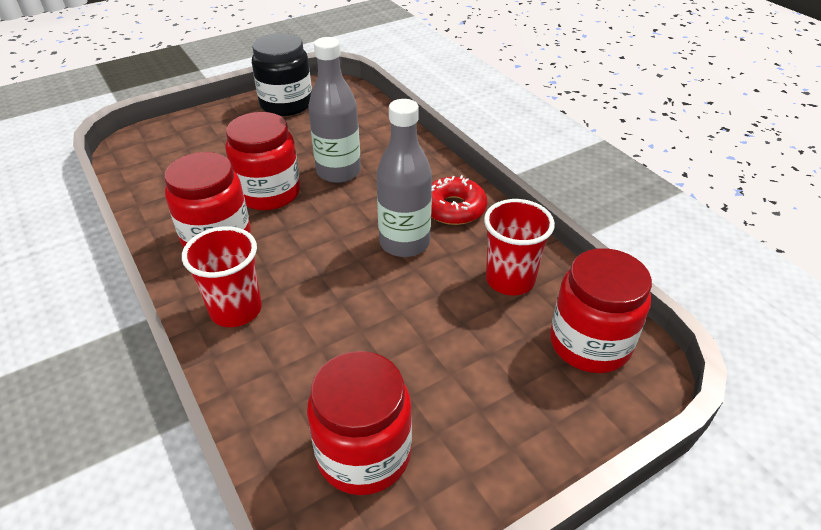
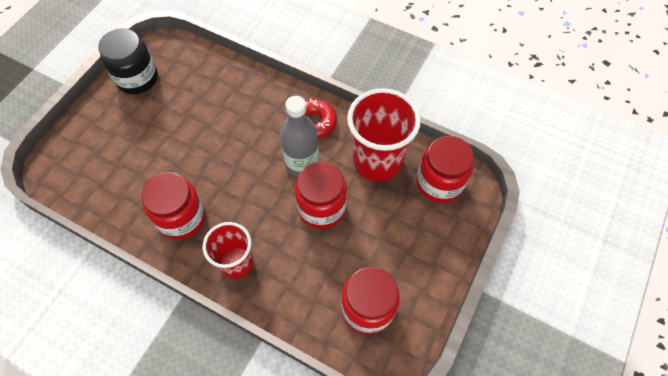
camera: 30 degrees left, 20 degrees up
red jar [225,112,300,210] -> red jar moved to [295,161,347,229]
grey bottle [308,37,361,183] -> none
red cup [484,199,555,295] -> red cup [347,88,421,182], size x1.58

